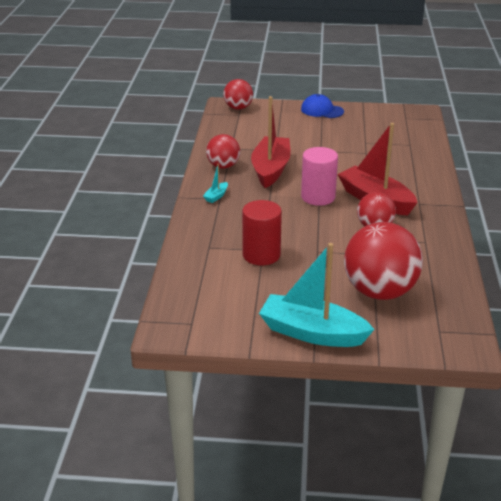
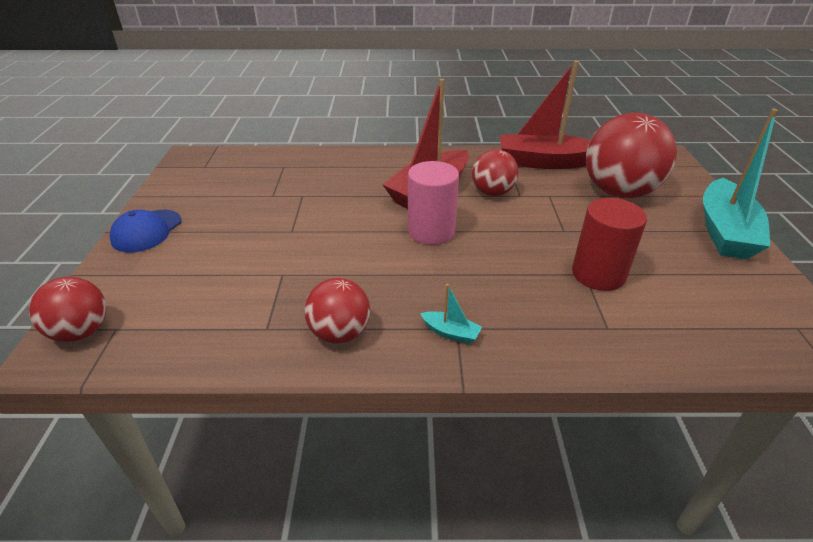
camera: 95 degrees left, 5 degrees up
red boat [251,96,291,188] -> red boat moved to [500,61,590,169]

